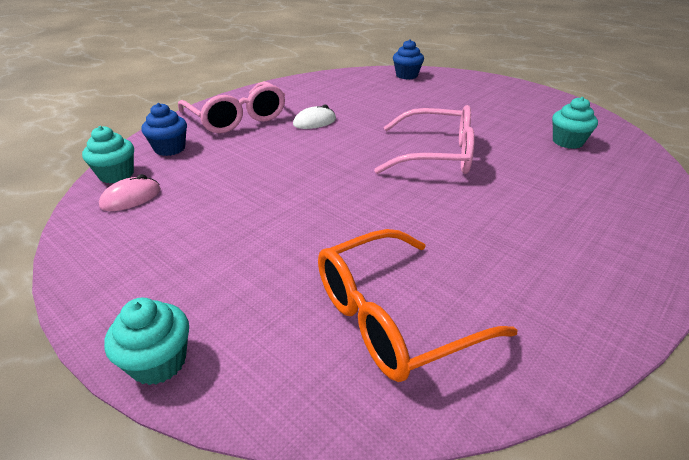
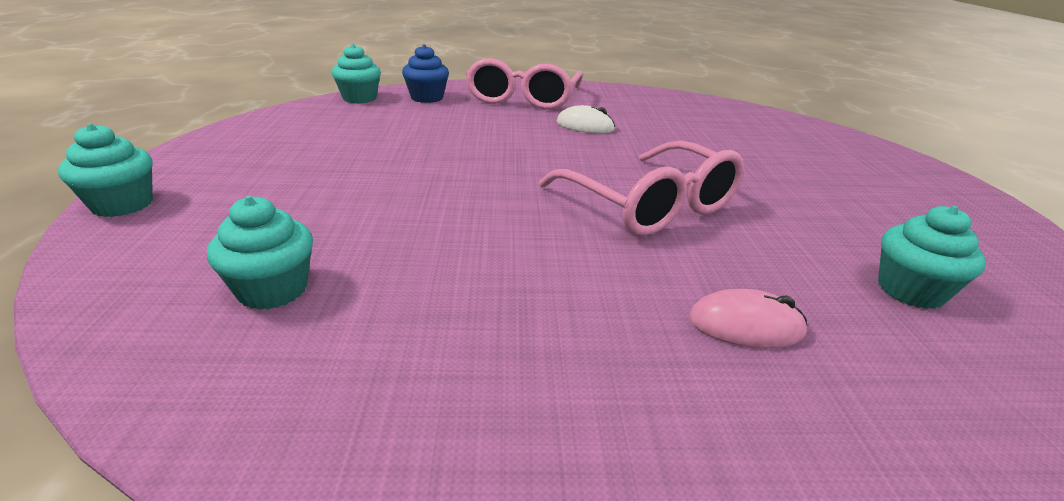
camera: 45 degrees right, 5 degrees down
pink mouse [99,174,161,211] -> pink mouse moved to [689,289,807,348]
orange glasses [318,229,518,382] -> turquoise cupcake [207,196,313,310]
blue cupcake [393,39,424,79] -> none

